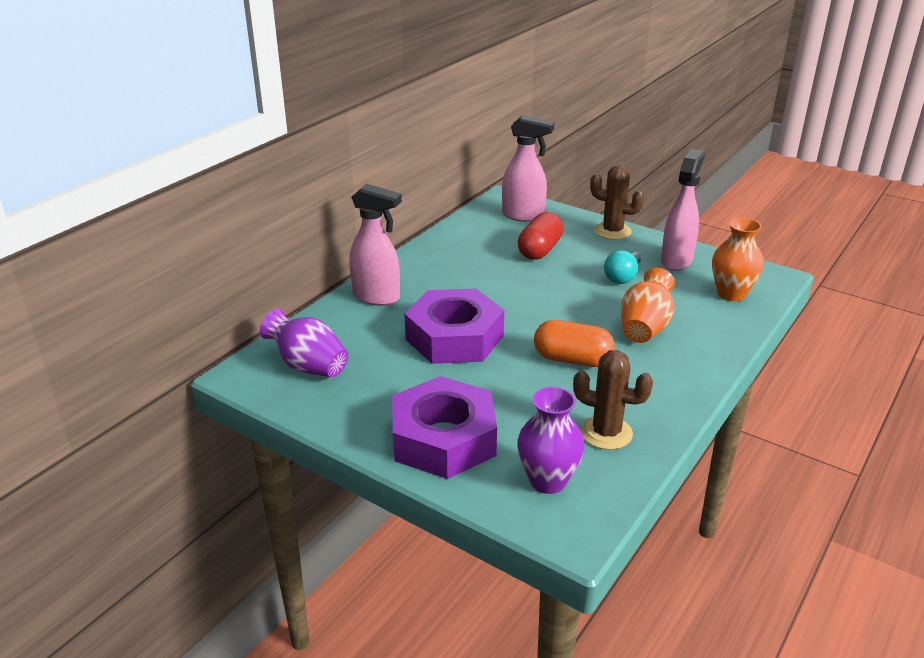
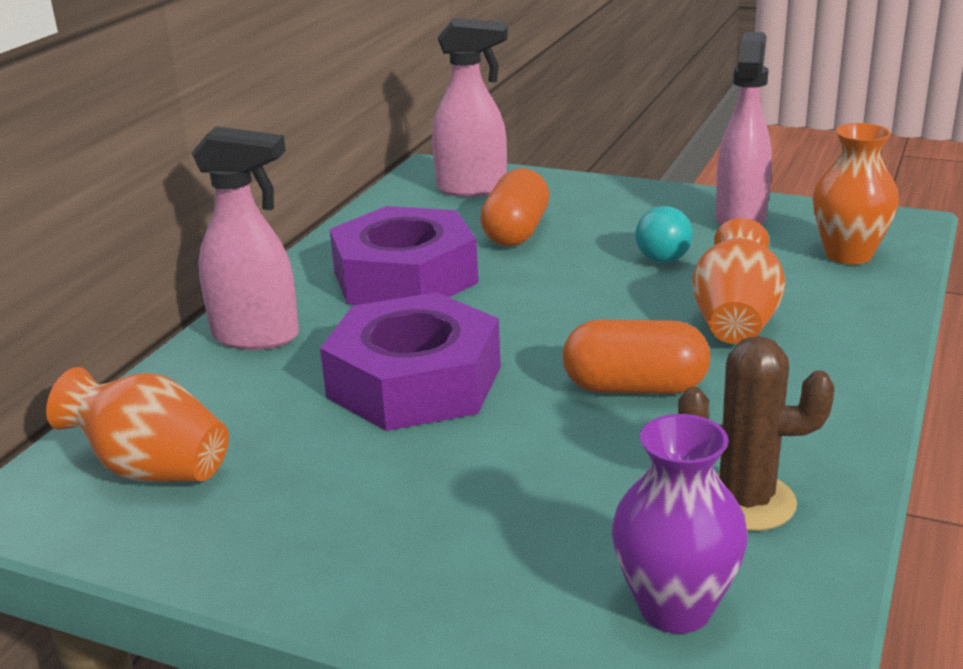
camera: 10 degrees left, 5 degrees down
purple vase [260,308,348,377] -> orange vase [46,367,229,482]
purple nut [392,376,497,479] -> purple nut moved to [329,206,478,305]
red capsule [518,212,564,260] -> orange capsule [480,168,549,246]
brown cactus [590,165,645,240] -> none

